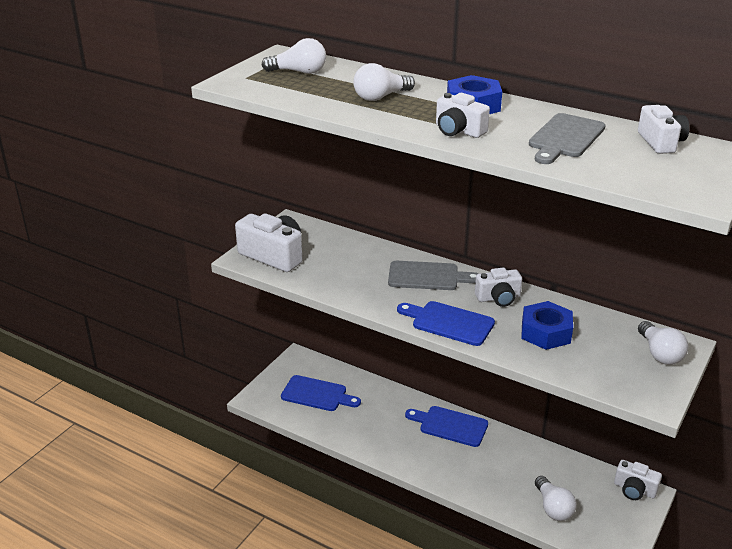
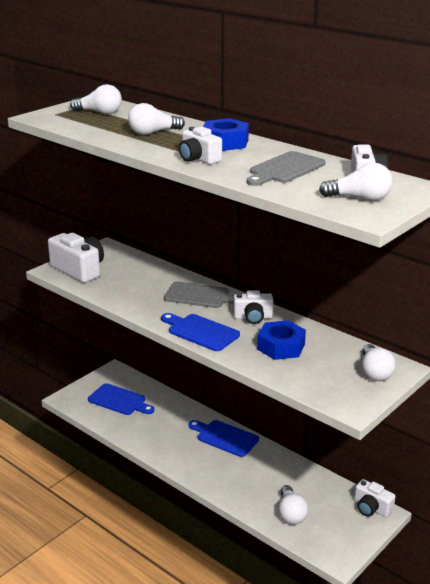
camera: 10 degrees right, 5 degrees down
none -> white light bulb [319,163,393,201]

